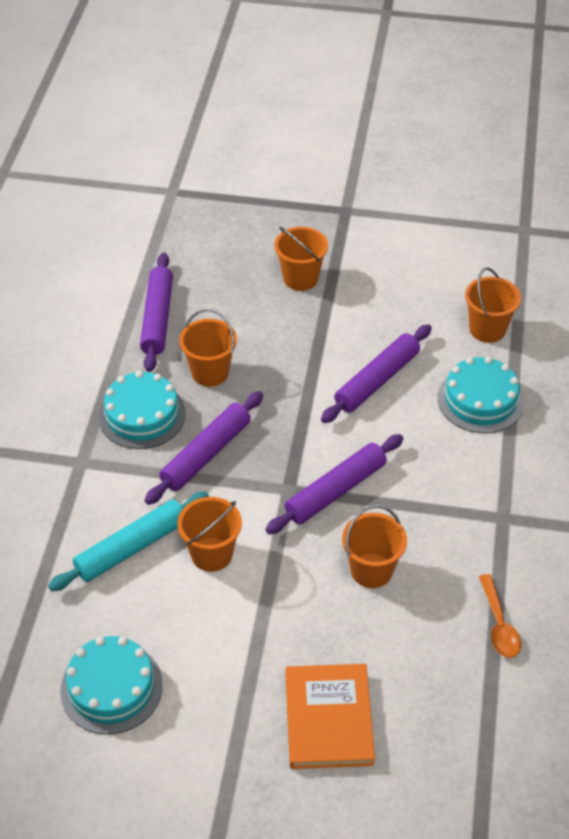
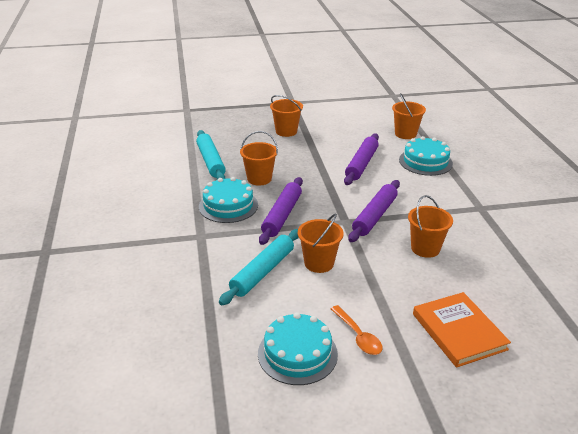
camera: 20 degrees left, 15 degrees down
purple rolling pin [140,253,173,372] -> turquoise rolling pin [196,130,226,180]
orange spoon [479,574,521,658] -> orange spoon moved to [331,305,382,355]

